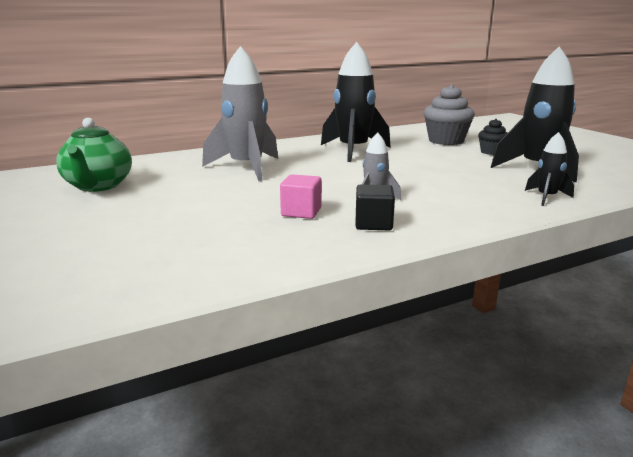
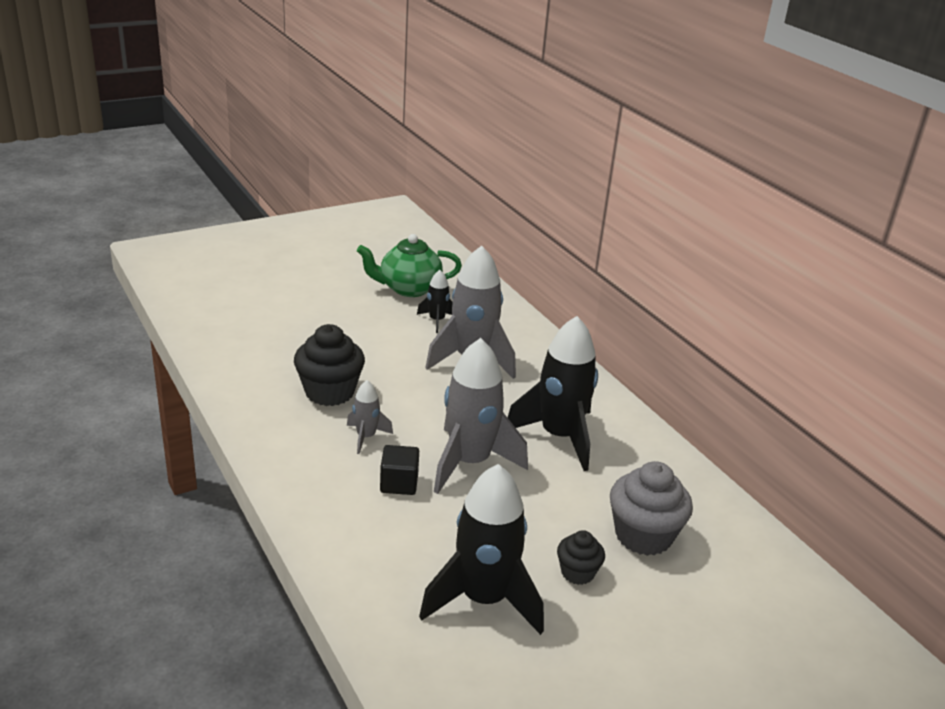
camera: 85 degrees right, 10 degrees up
pink cube [280,174,322,219] -> black cupcake [294,324,365,406]
black cube [356,184,395,230] -> black cube moved to [380,445,419,495]
black rocket [525,132,574,206] -> black rocket moved to [417,270,453,333]
none -> grey rocket [434,338,528,494]

